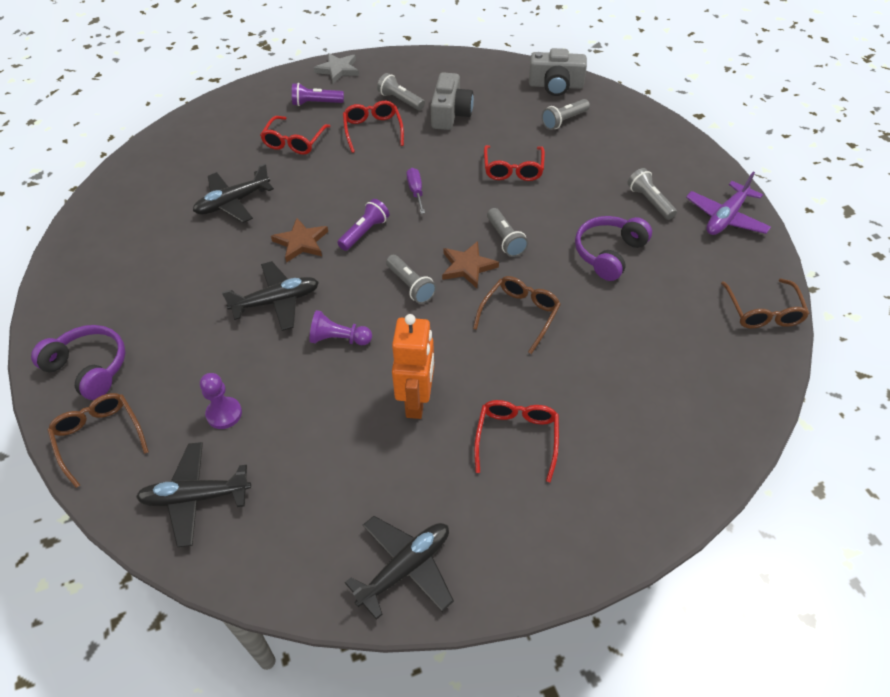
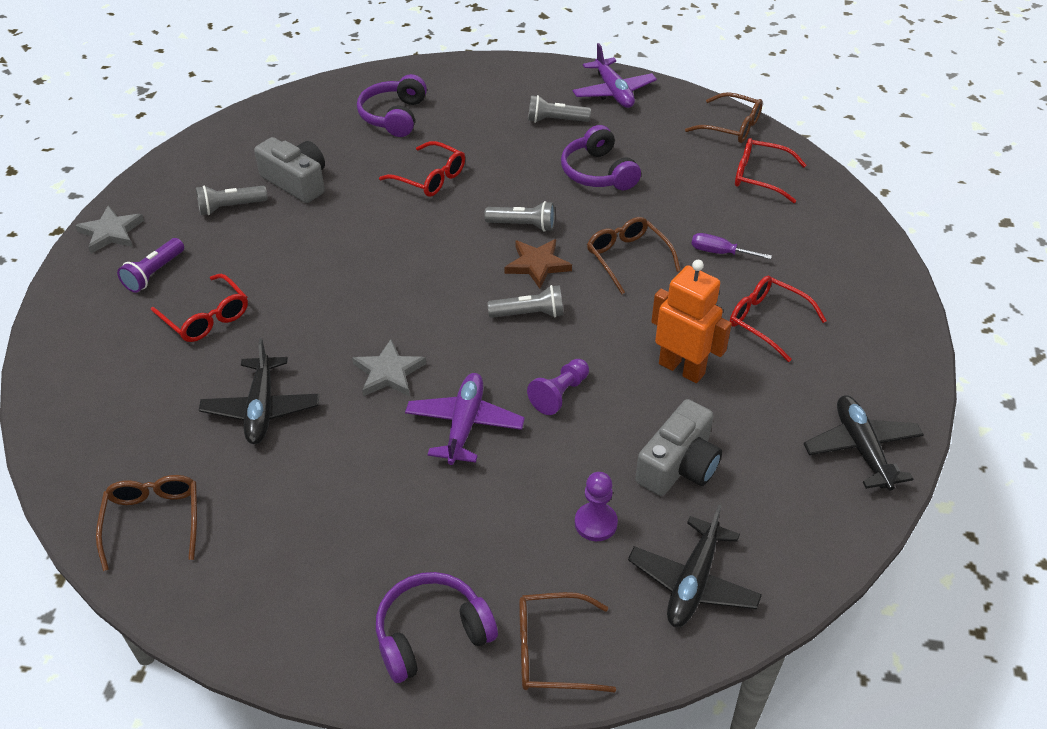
camera: 60 degrees left, 5 degrees down
black plane [222,261,319,331] -> purple plane [405,373,525,465]
brown star [271,218,328,263] -> grey star [352,339,426,396]
purple flashlight [337,199,389,251] -> none
red glasses [343,101,404,153] -> red glasses moved to [735,138,806,203]
purple screwdriver [406,168,425,214] -> purple screwdriver moved to [691,233,772,259]
grey camera [529,48,587,96] -> grey camera moved to [635,399,722,496]
grey flashlight [541,99,590,130] -> purple headphones [357,74,427,137]
none -> brown glasses [96,475,197,571]

